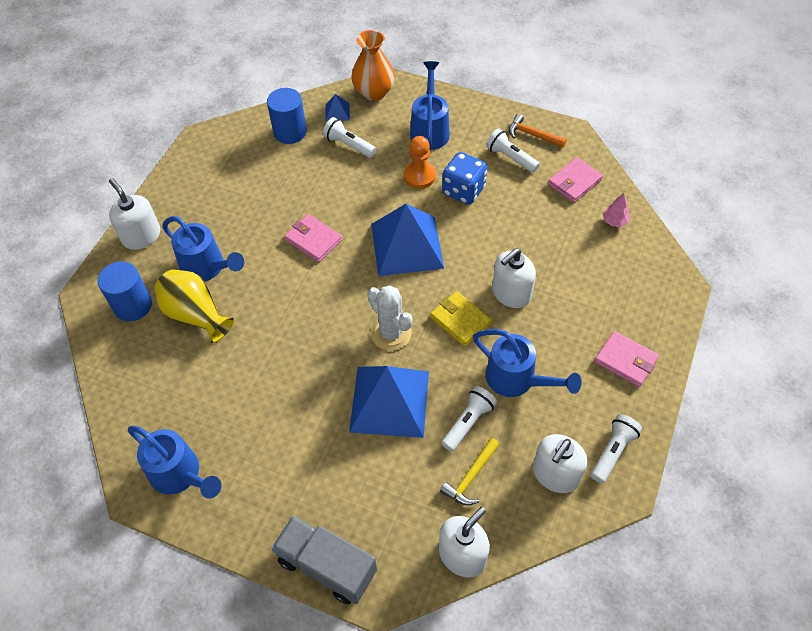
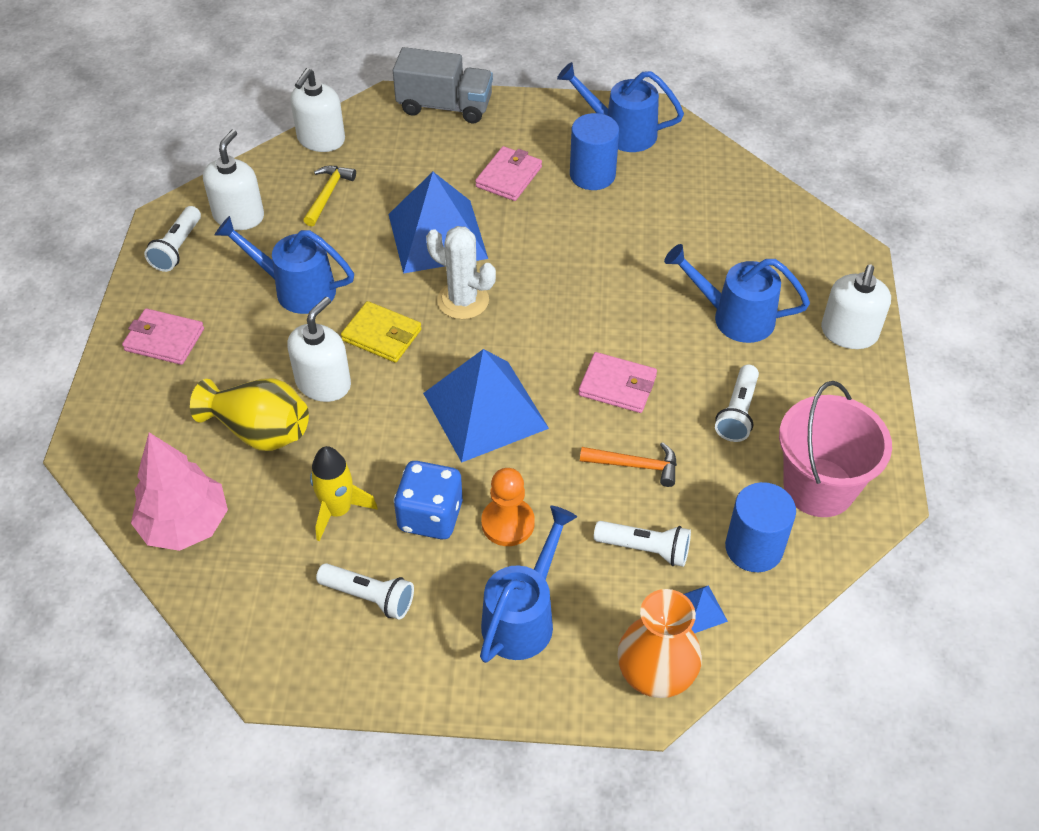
camera: 160 degrees right, 5 degrees down
blue cylinder [98,261,152,321] -> blue cylinder moved to [570,113,619,190]
white soap dispenser [109,178,160,250] -> white soap dispenser turned 75 degrees clockwise [821,265,891,349]
yellow vase [154,269,234,343] -> yellow vase moved to [190,378,309,451]
blue watering can [410,61,450,150] -> blue watering can turned 135 degrees counterclockwise [480,506,577,663]
white flashlight [441,386,497,452] -> white flashlight moved to [715,365,759,442]
orange hammer [509,114,567,147] -> orange hammer moved to [580,442,677,487]
pink wallet [548,157,603,203] -> pink wallet moved to [475,146,542,201]
pink tree [603,193,630,227] -> pink tree [131,432,228,551], size x2.24
none -> yellow rocket [310,446,378,541]
none -> pink bucket [779,381,892,517]

